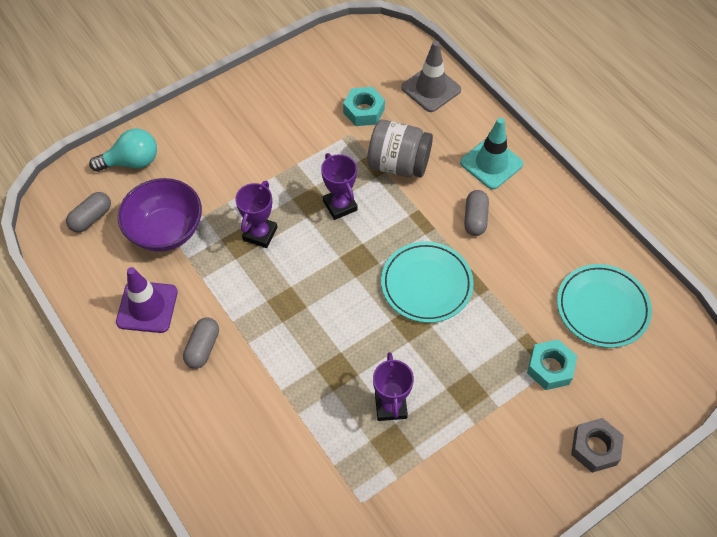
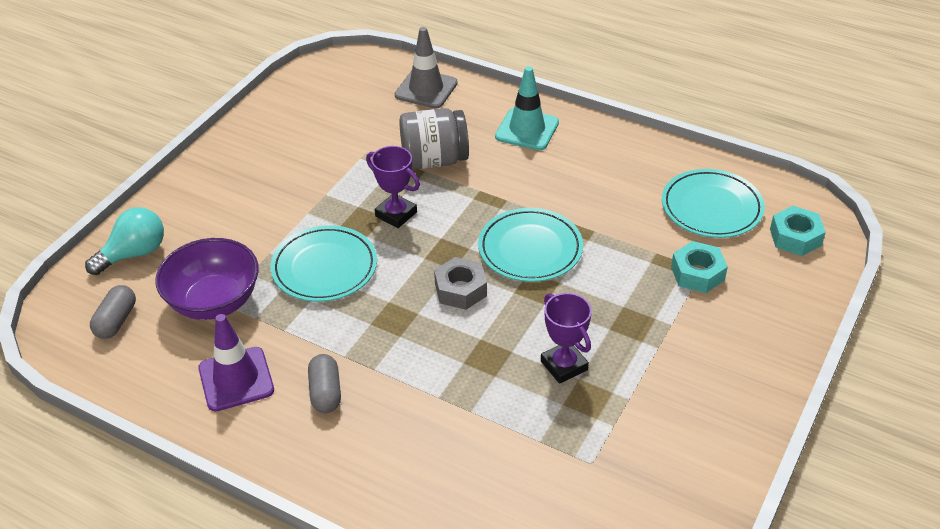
camera: 25 degrees left, 15 degrees down
purple trophy [235,181,277,248] -> turquoise plate [271,225,377,302]
turquoise nut [343,87,385,126] -> turquoise nut moved to [770,206,826,256]
grey capsule [464,190,489,236] -> none
grey nut [571,418,624,473] -> grey nut moved to [434,257,487,310]

